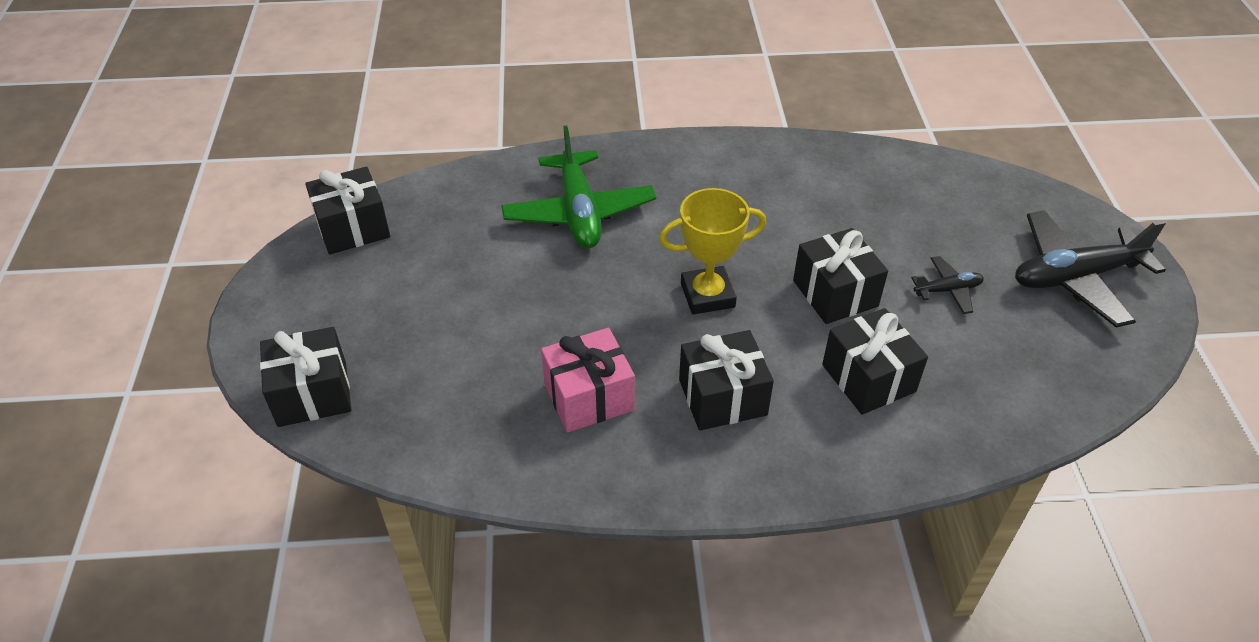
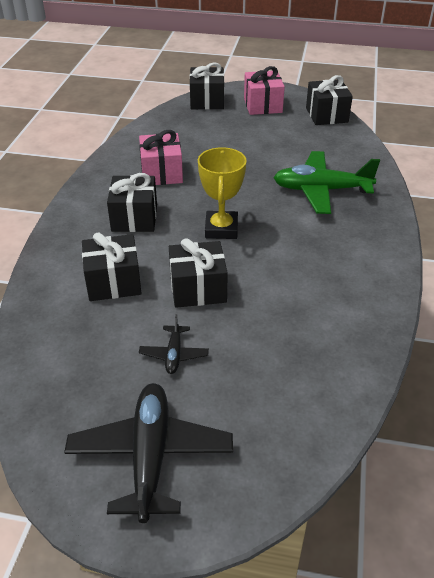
camera: 105 degrees right, 5 degrees down
none -> pink gift [244,66,285,115]

